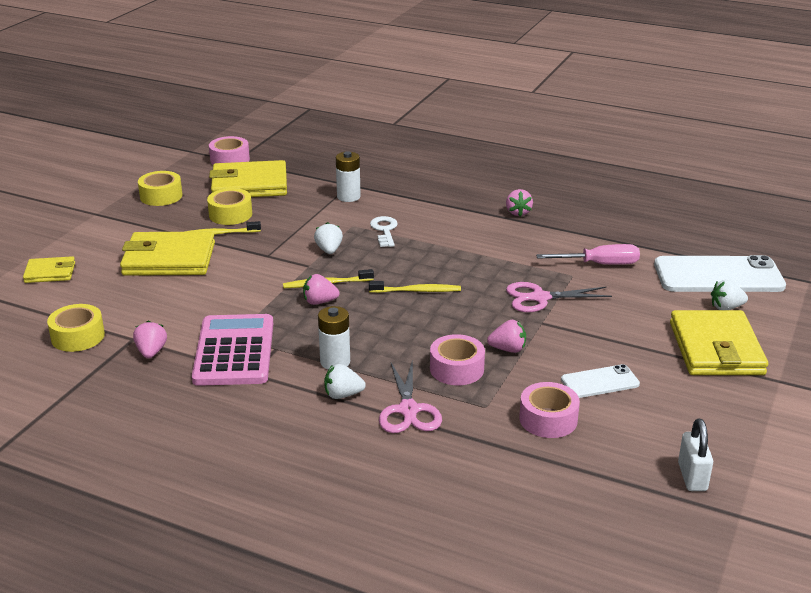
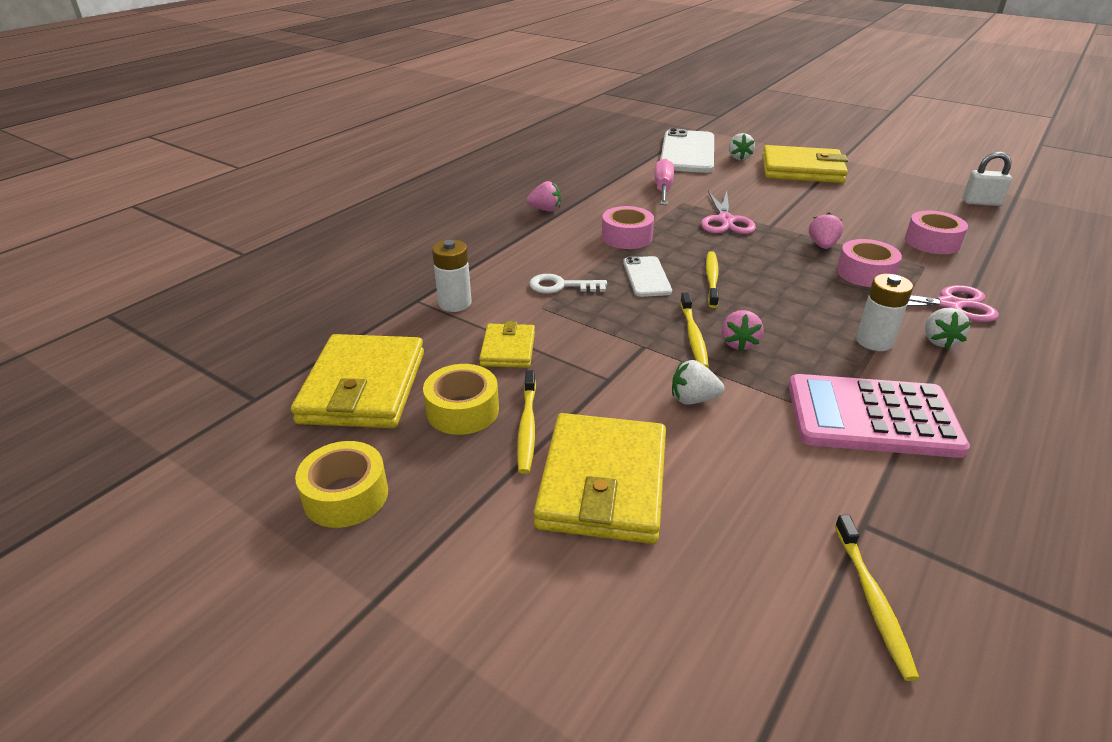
camera: 80 degrees left, 5 degrees up
yellow wallet [23,256,75,283] -> yellow wallet moved to [479,321,535,368]
yellow tape [47,304,105,352] -> yellow toothbrush [835,515,919,681]
pink strawberry [133,321,167,358] -> none
pink tape [209,136,250,165] -> pink tape moved to [602,206,654,249]
white strawberry [314,222,343,254] -> white strawberry moved to [672,360,724,404]
white phone [561,364,640,398] -> white phone moved to [623,256,672,297]

